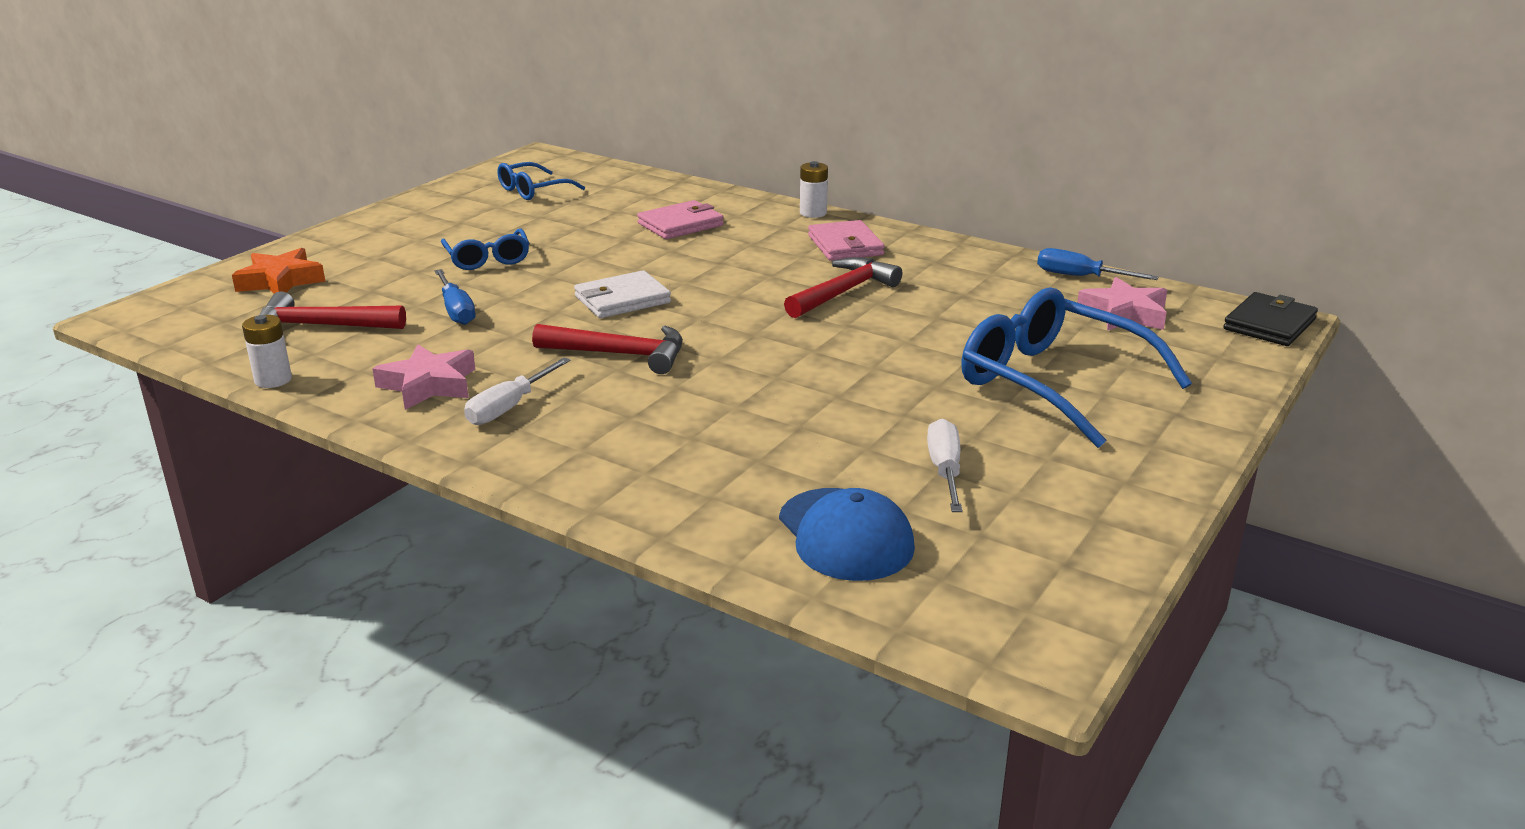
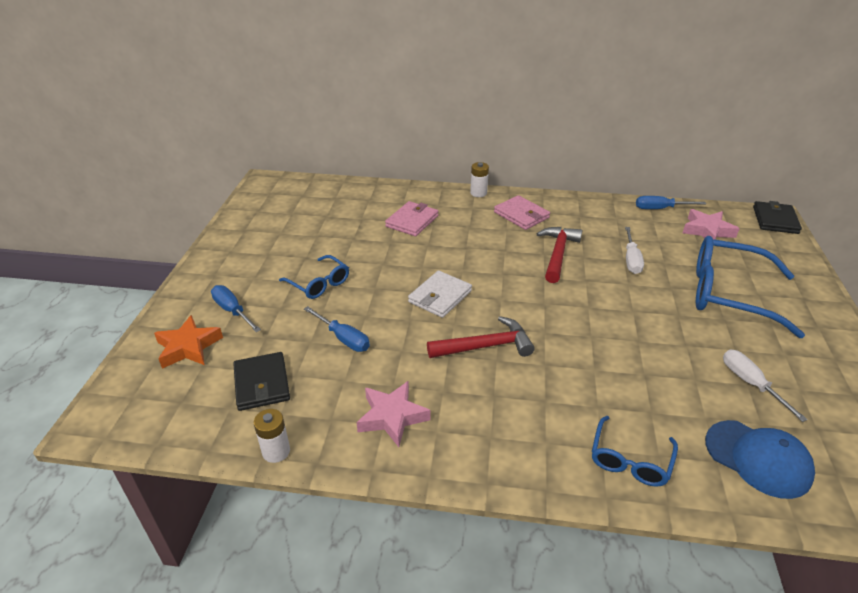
camera: 25 degrees left, 10 degrees up
red hammer [260,291,406,329] -> black wallet [233,352,290,411]
white screwdriver [464,358,571,425] -> white screwdriver moved to [625,227,644,274]
blue glasses [497,162,585,200] -> blue glasses moved to [592,416,678,487]
none -> blue screwdriver [211,285,261,332]

